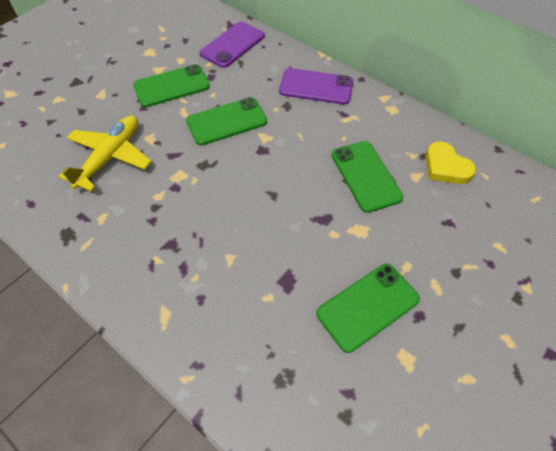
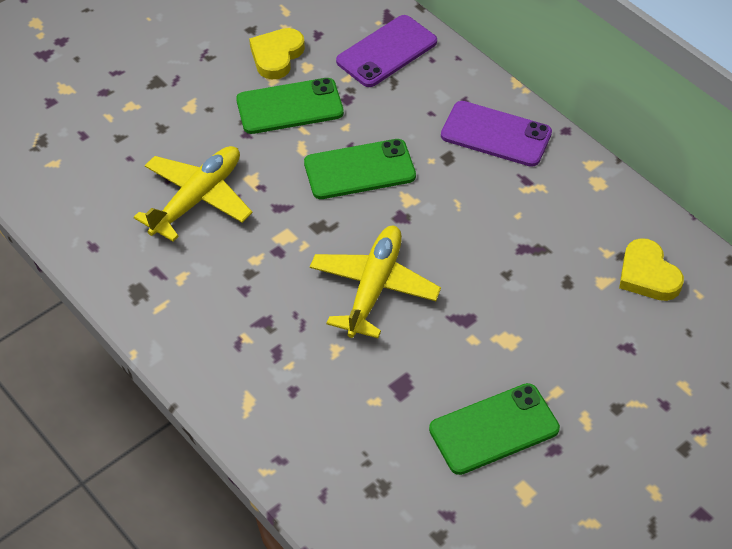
camera: 10 degrees right, 5 degrees down
green phone [332,141,403,213] -> none
none -> yellow heart [249,28,305,79]
none -> yellow plane [310,226,441,338]

